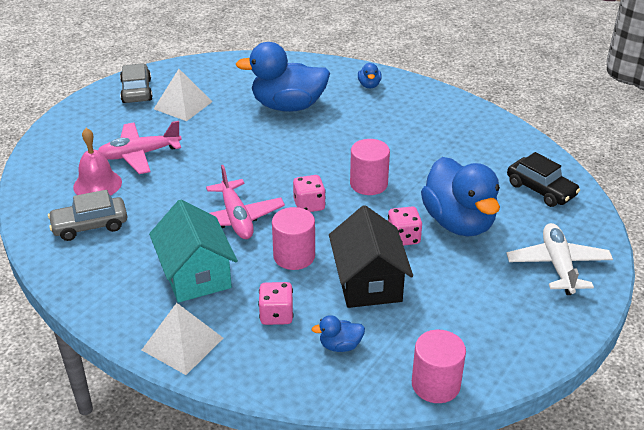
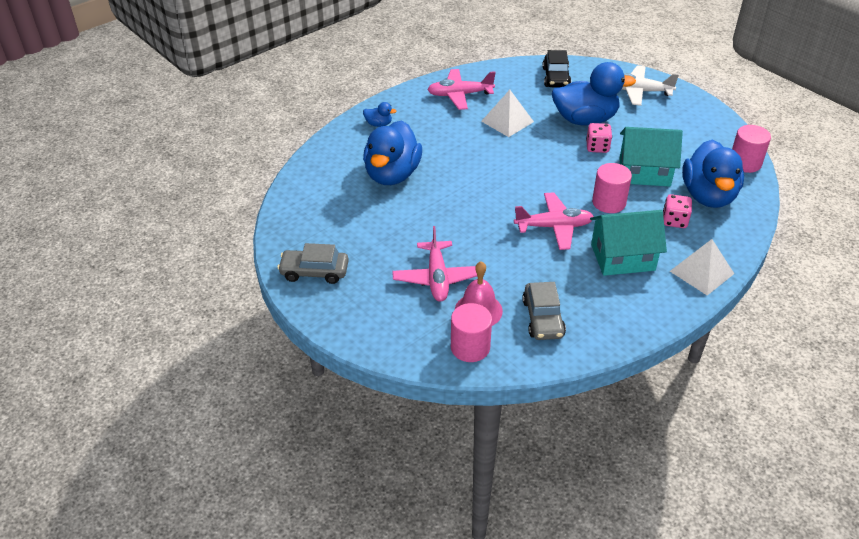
camera: 75 degrees left, 5 degrees up
white pyramid [154,69,212,121] -> white pyramid moved to [481,90,534,137]
pink dice [293,175,326,212] -> none
blue duck [312,315,365,352] -> blue duck [682,140,744,208], size x2.38
black house [329,205,413,308] -> turquoise house [619,127,683,187]
pink cylinder [350,139,390,195] -> pink cylinder moved to [451,303,492,362]
black car [507,152,580,207] -> black car turned 120 degrees clockwise [542,50,571,87]
none -> pink plane [427,69,496,110]

